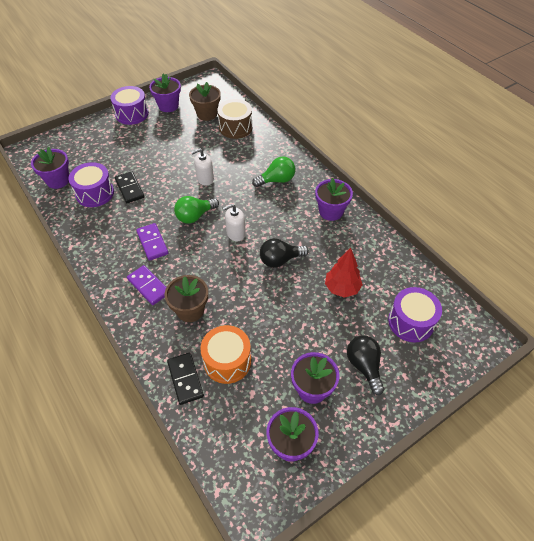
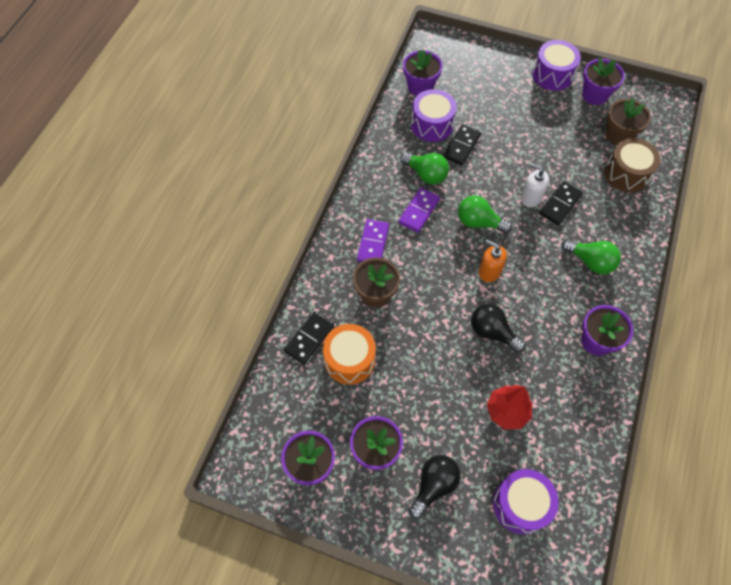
camera: 55 degrees right, 10 degrees up
white soap dispenser [223,204,246,241] -> orange soap dispenser [479,240,507,282]
none -> green light bulb [400,152,449,185]
none -> black domino [539,181,583,225]

